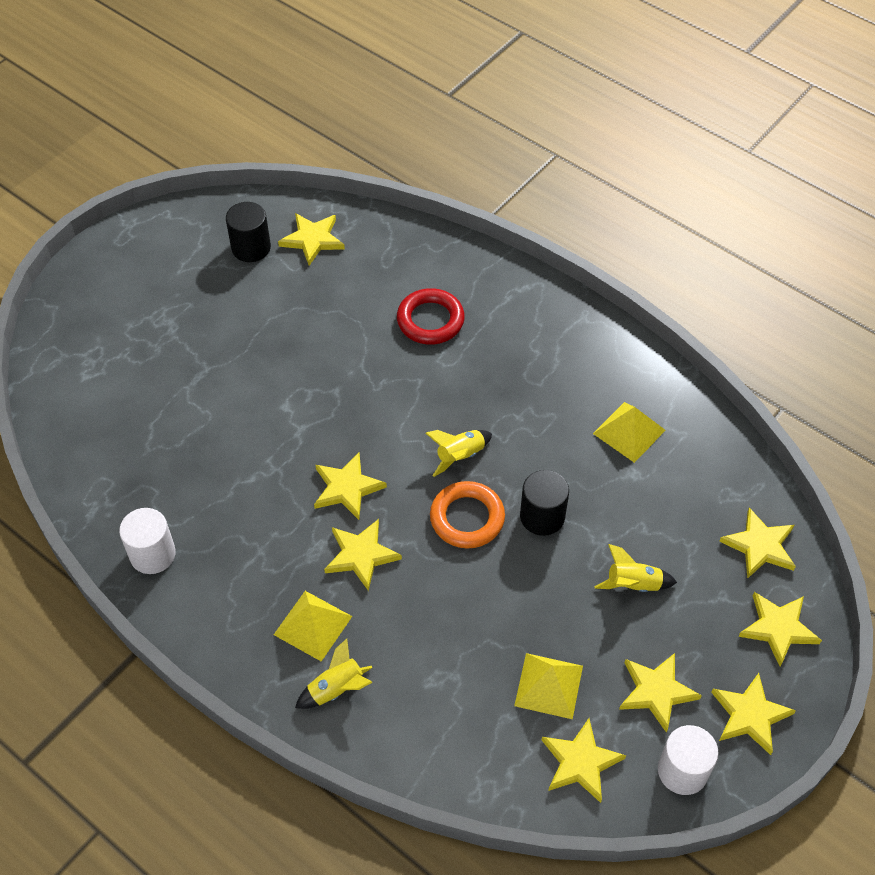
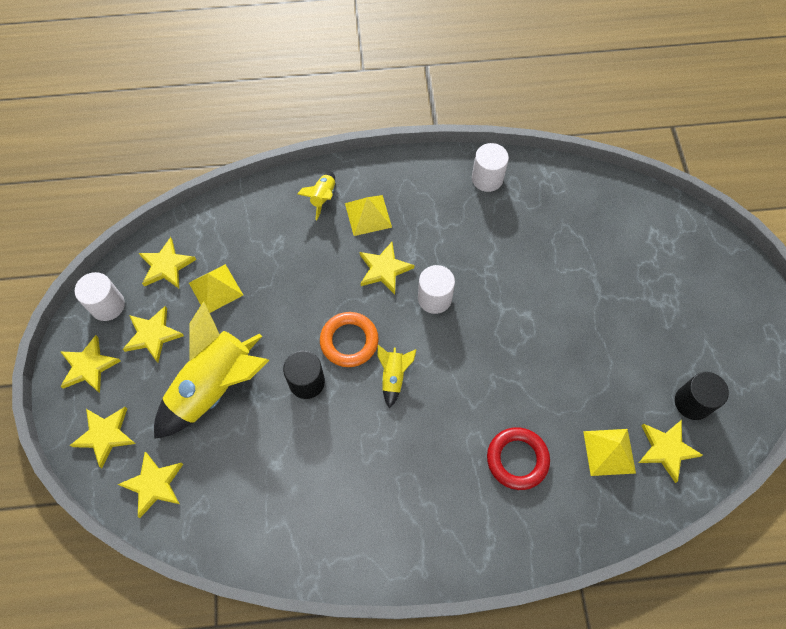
camera: 135 degrees right, 10 degrees up
yellow star [314,453,387,520] -> white cylinder [418,265,455,314]
yellow pyramid [593,402,666,463] -> yellow pyramid moved to [583,429,636,476]
yellow rocket [594,544,677,592] -> yellow rocket [154,301,270,439], size x2.23

